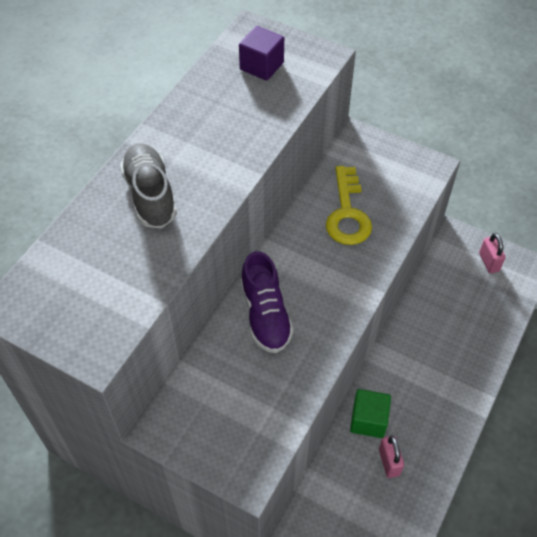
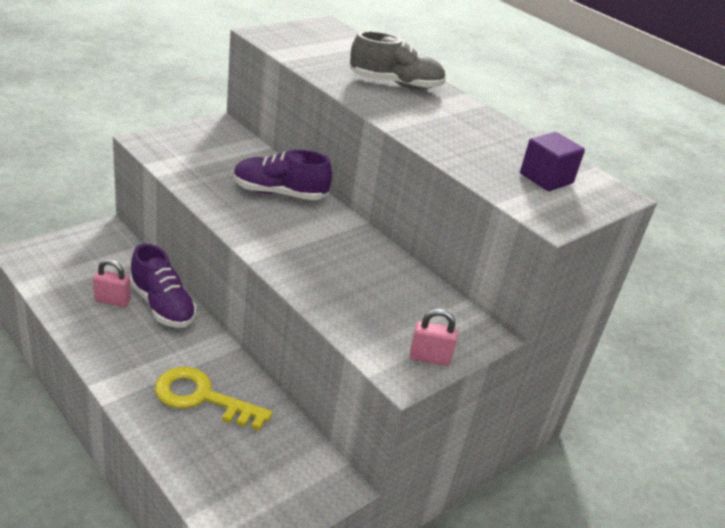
camera: 105 degrees right, 20 degrees down
yellow key [326,166,372,245] -> yellow key moved to [155,367,272,431]
green cube [350,389,391,438] -> purple shoe [130,244,197,328]
pink padlock [479,233,506,273] -> pink padlock moved to [410,309,457,366]

